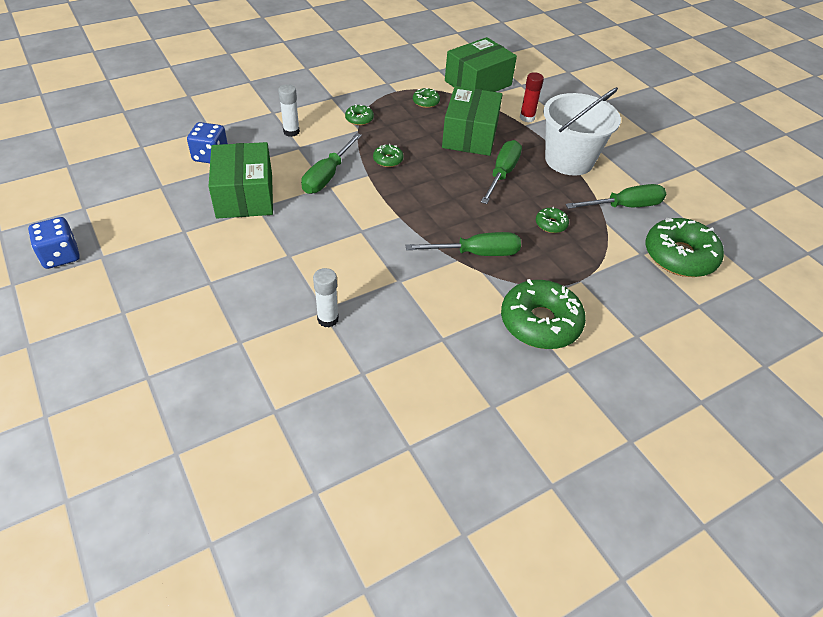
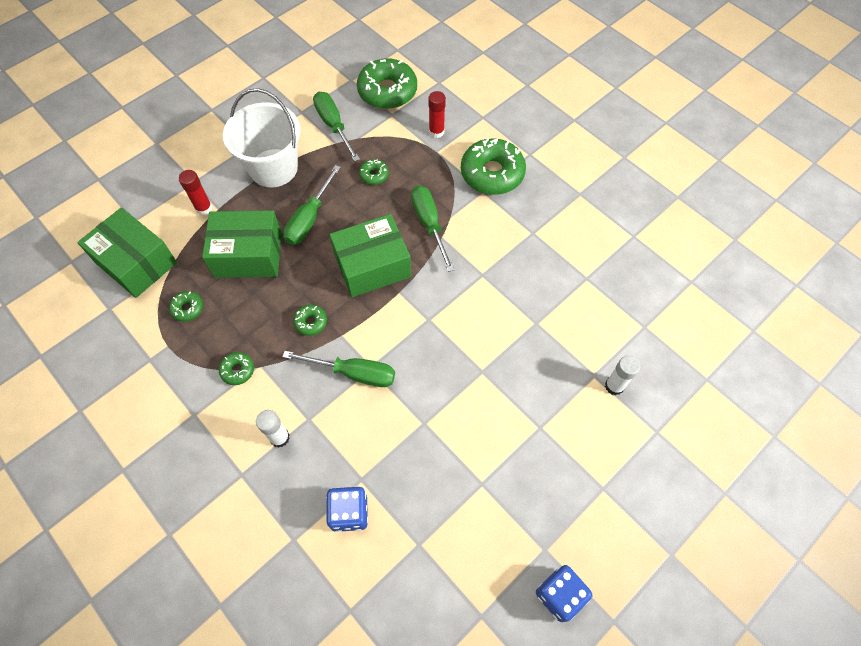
camera: 100 degrees left, 15 degrees up
green box [208,142,273,218] -> green box moved to [329,214,411,297]
white glue stick [313,268,339,327] -> white glue stick moved to [605,355,640,395]
green screwdriver [481,140,522,204] -> green screwdriver turned 75 degrees counterclockwise [283,165,341,245]
none -> red glue stick [428,91,446,138]

